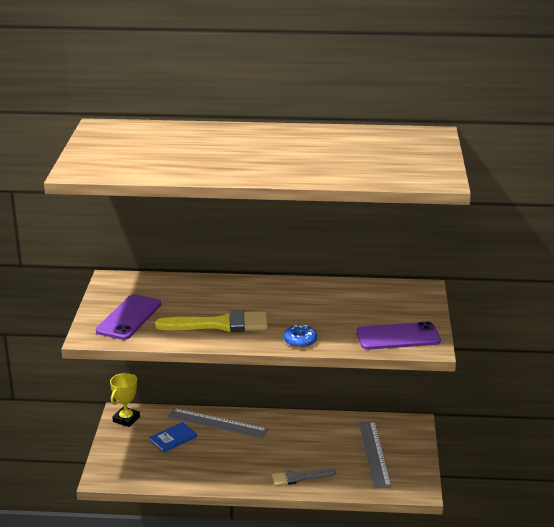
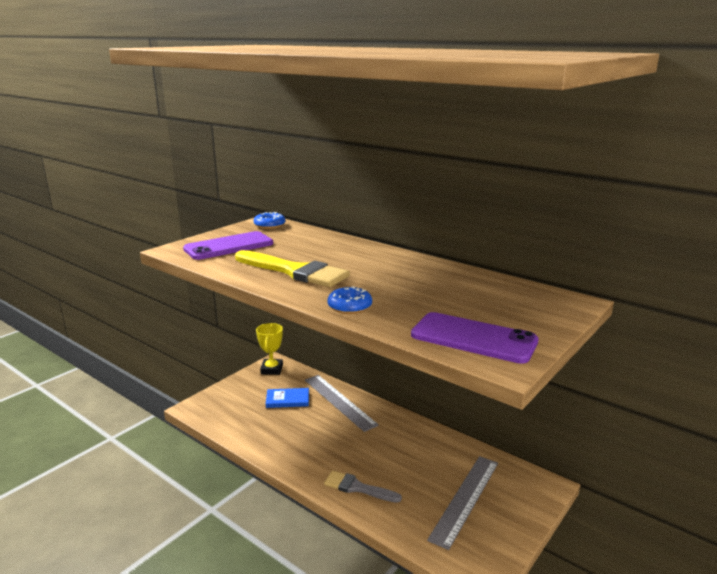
camera: 35 degrees right, 5 degrees down
yellow trophy [110,373,140,427] -> yellow trophy turned 60 degrees counterclockwise [256,323,283,375]
none -> blue donut [254,212,286,229]

